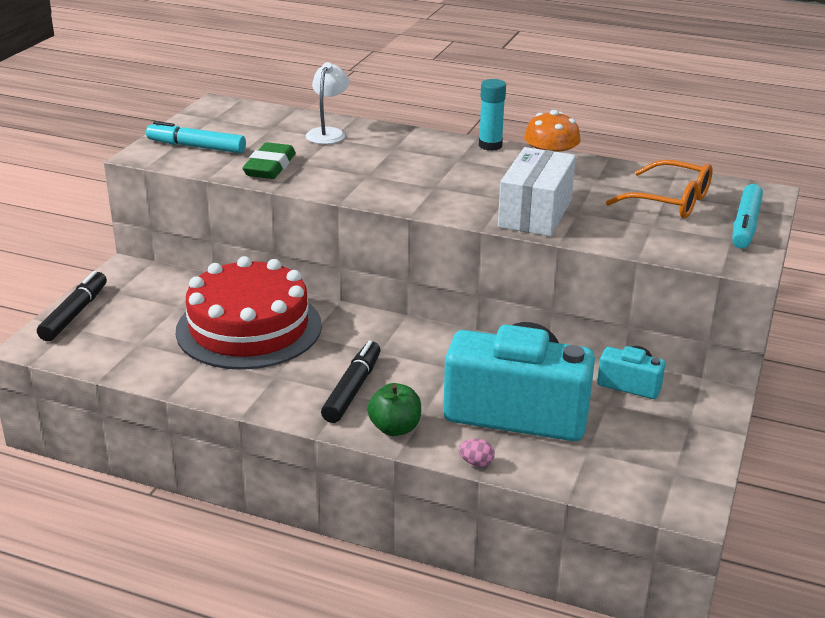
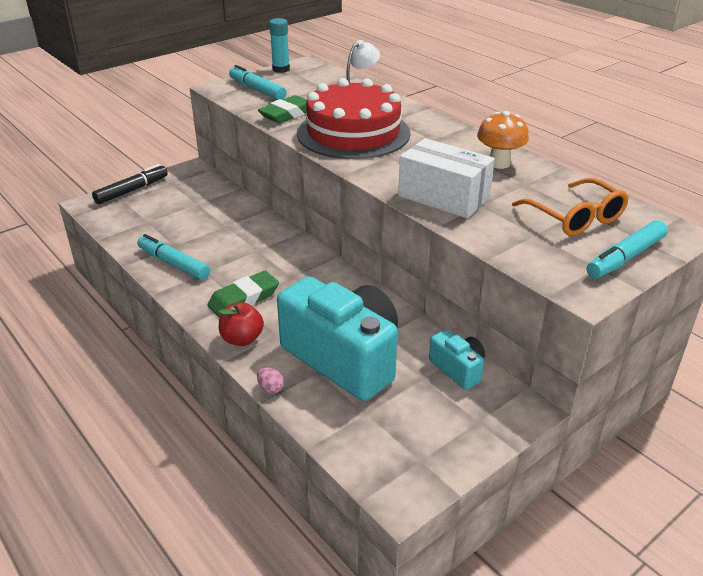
camera: 30 degrees right, 5 degrees up
red cake [176,256,322,370] -> red cake moved to [297,78,411,159]
black marker [321,340,381,423] -> green eraser [207,271,279,318]
green apple [367,383,421,436] -> red apple [219,302,264,346]
turquoise glue stick [479,79,506,151] -> turquoise glue stick moved to [269,18,290,73]
white box [498,147,576,236] -> white box turned 75 degrees clockwise [398,138,495,218]
none -> turquoise marker [137,234,210,280]

